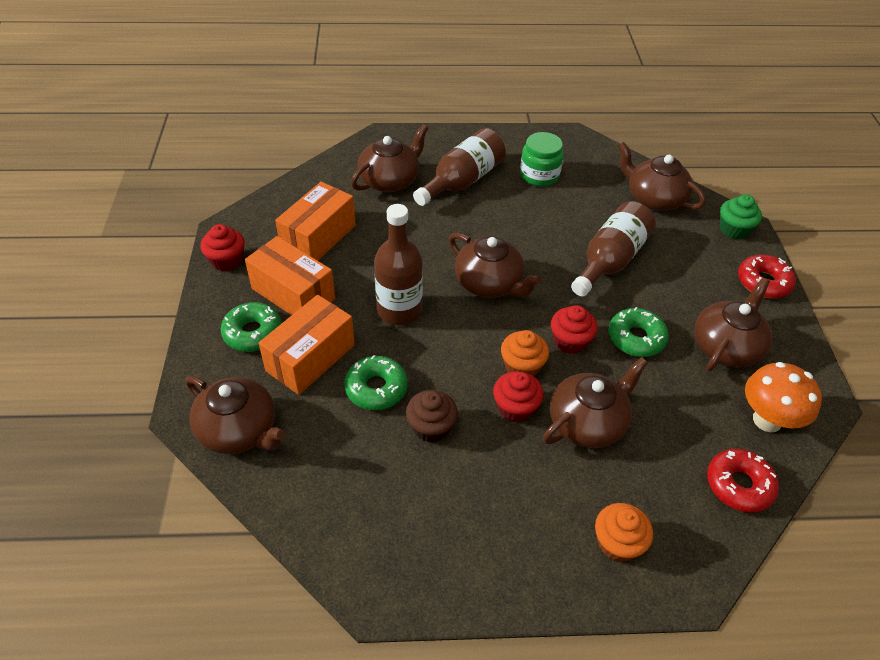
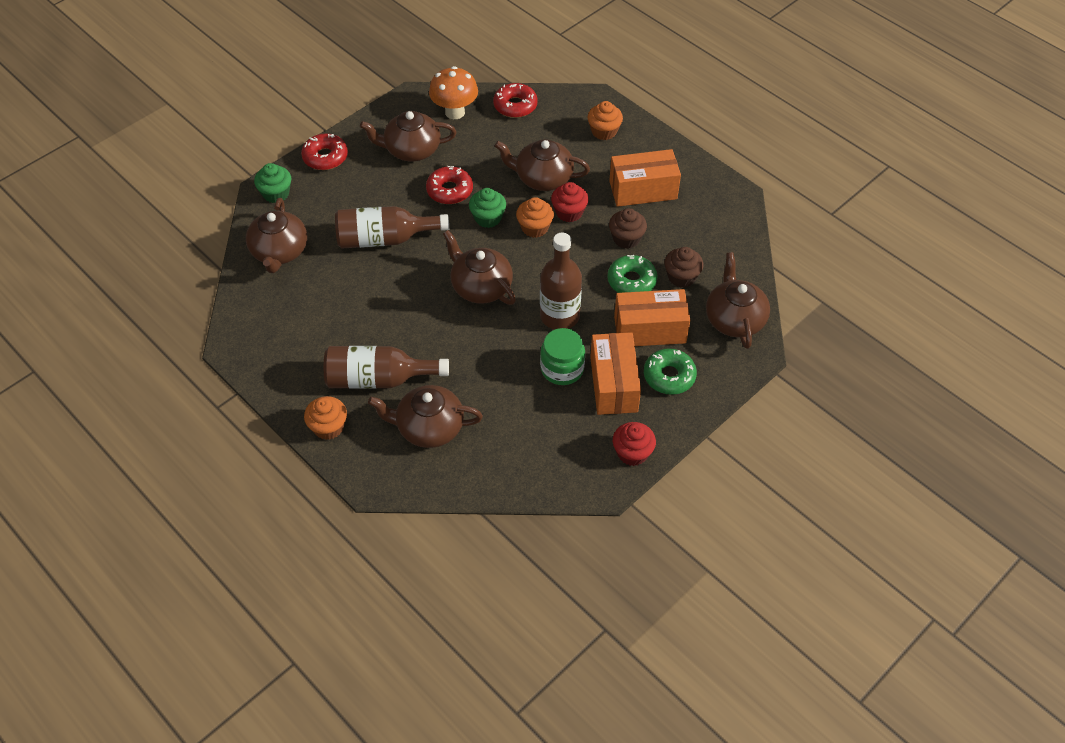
camera: 130 degrees left, 5 degrees up
orange box [275,182,356,261] -> orange box moved to [609,149,681,207]
brown teapot [449,233,542,298] -> brown teapot turned 45 degrees counterclockwise [443,230,516,305]
green jar [520,132,564,186] -> green jar moved to [540,328,585,385]
red cupcake [551,305,598,354] -> green cupcake [469,188,506,228]
green donut [608,307,669,357] -> red donut [426,166,473,204]
none -> orange cupcake [304,396,347,440]
none -> brown cupcake [664,247,703,288]

